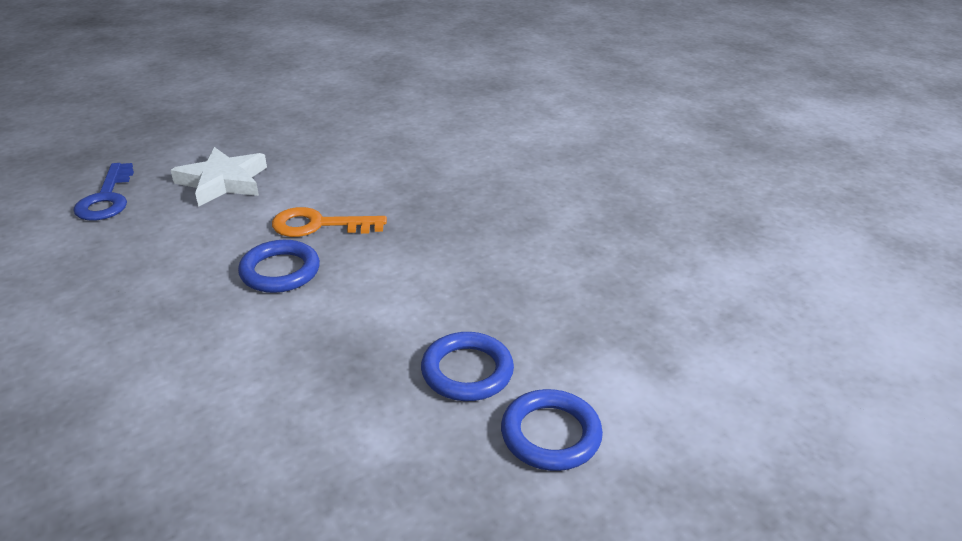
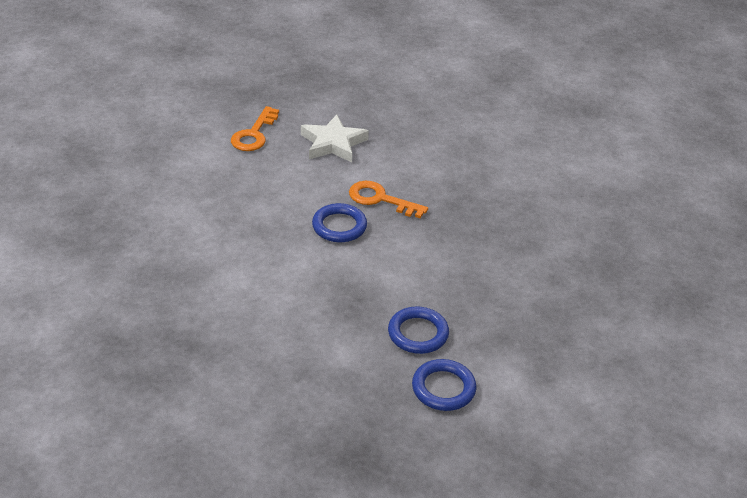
camera: 25 degrees right, 5 degrees up
blue key [73,163,134,220] -> orange key [231,106,279,151]

